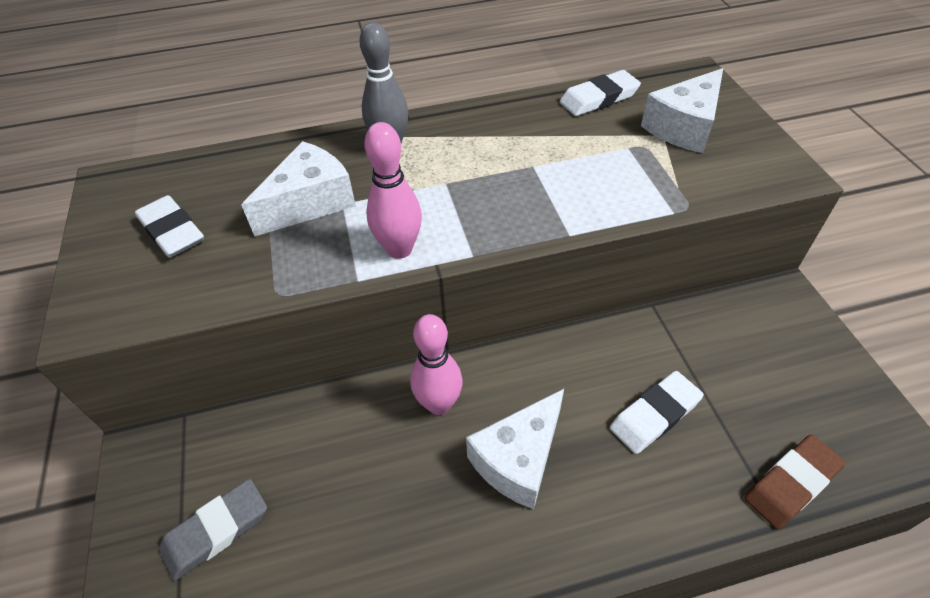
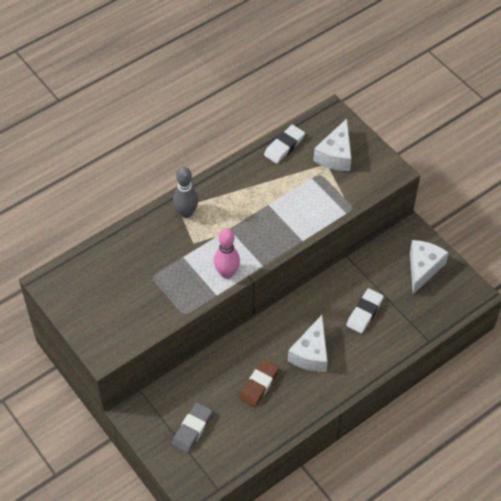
camera: 25 degrees left, 5 degrees up
white eraser [135,195,204,258] -> none
white cheese [242,141,356,236] -> white cheese moved to [410,240,449,294]
pink bowling pin [410,314,463,415] -> none
brown eraser [744,434,846,529] -> brown eraser moved to [239,359,279,407]

